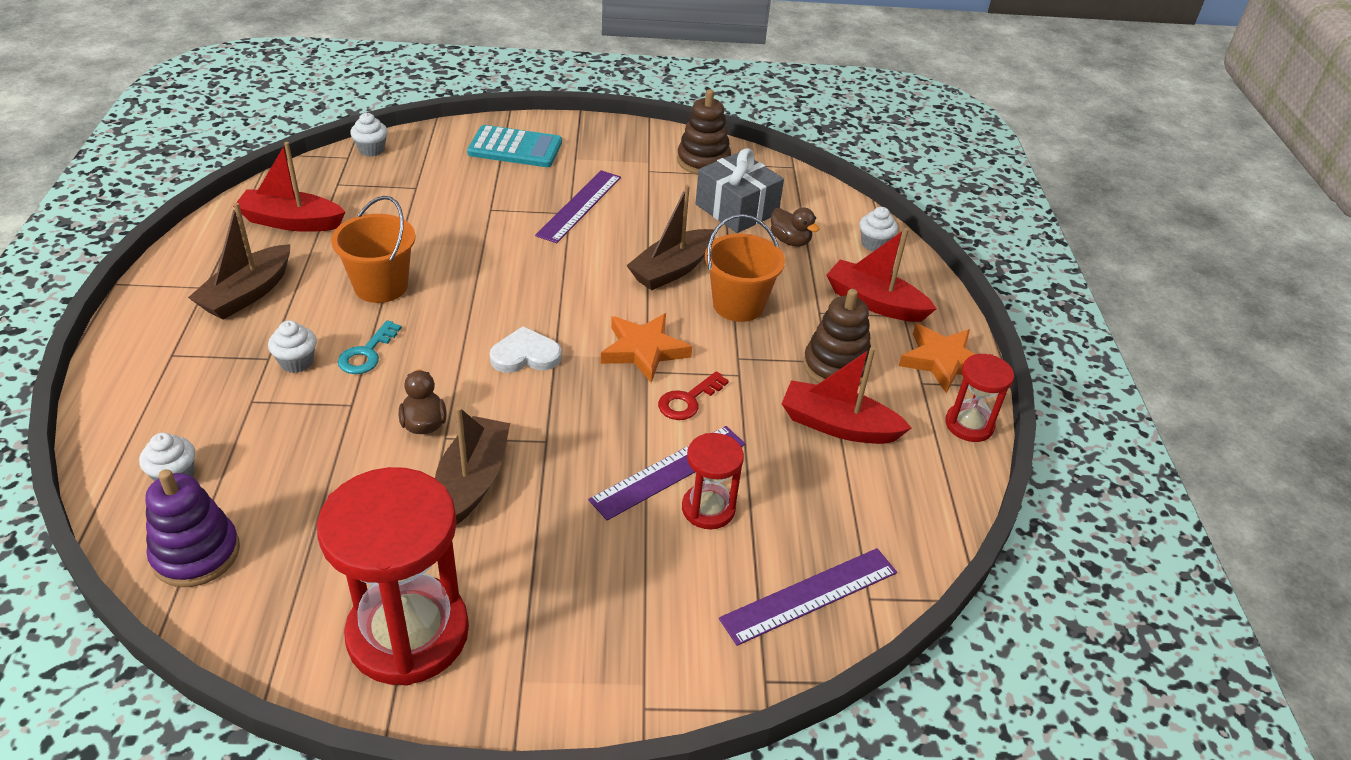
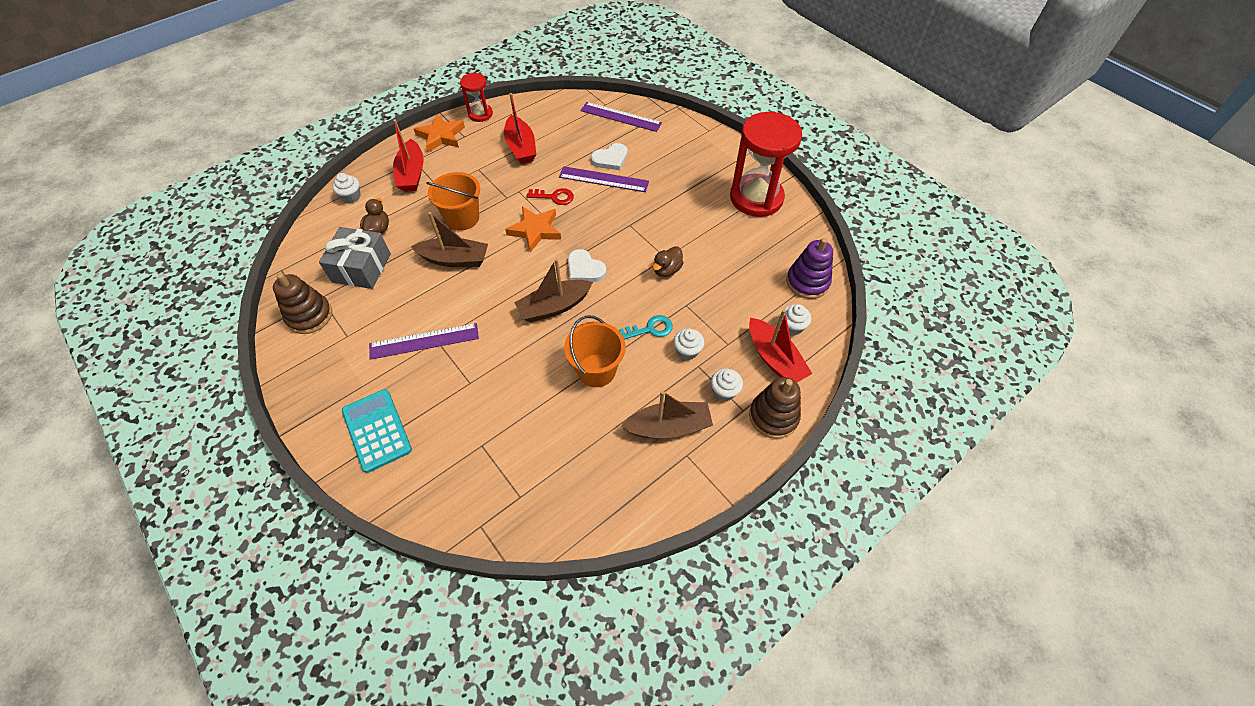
camera: 125 degrees left, 15 degrees up
red boat [233,142,345,232] -> red boat moved to [749,309,812,382]
white cupcake [350,113,388,157] -> white cupcake moved to [711,368,743,401]
brown boat [435,406,510,525] -> brown boat moved to [514,258,593,322]
red hourglass [682,433,744,529] -> white heart [591,143,627,170]
brown stacking toy [803,289,871,385] -> brown stacking toy moved to [749,377,801,439]

